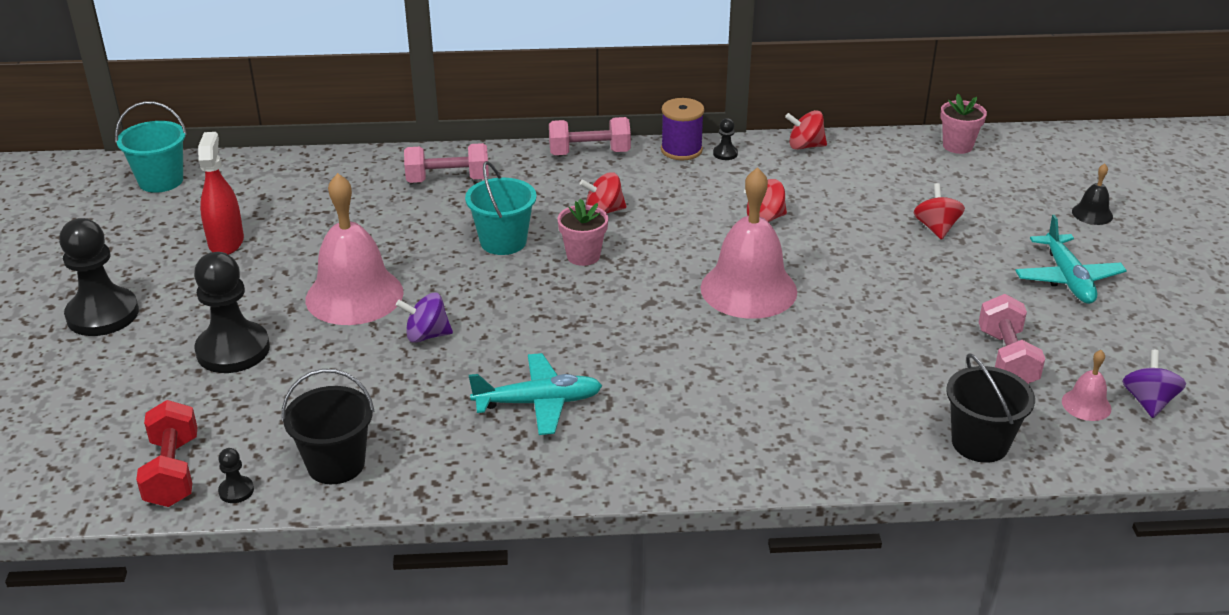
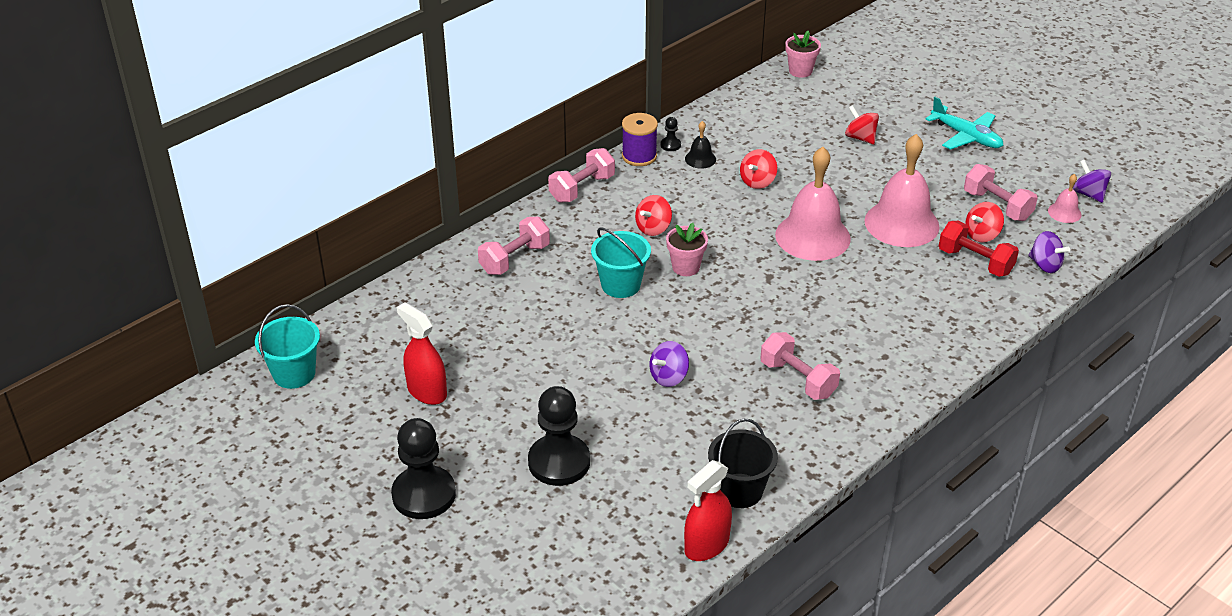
camera: 40 degrees left, 5 degrees up
red dumbbell [136,400,198,507] -> red dumbbell moved to [939,221,1019,277]
black pawn [218,448,254,503] -> red spray bottle [684,460,732,561]
pink bell [306,173,403,325] -> pink bell moved to [864,134,940,247]
turquoise plane [469,353,602,435] -> pink dumbbell [760,332,840,400]
red spinning top [785,110,827,150] -> red spinning top moved to [965,202,1004,242]
black bucket [946,353,1035,463] -> purple spinning top [1028,231,1070,273]
black bell [1072,164,1113,225] -> black bell moved to [685,121,716,169]

